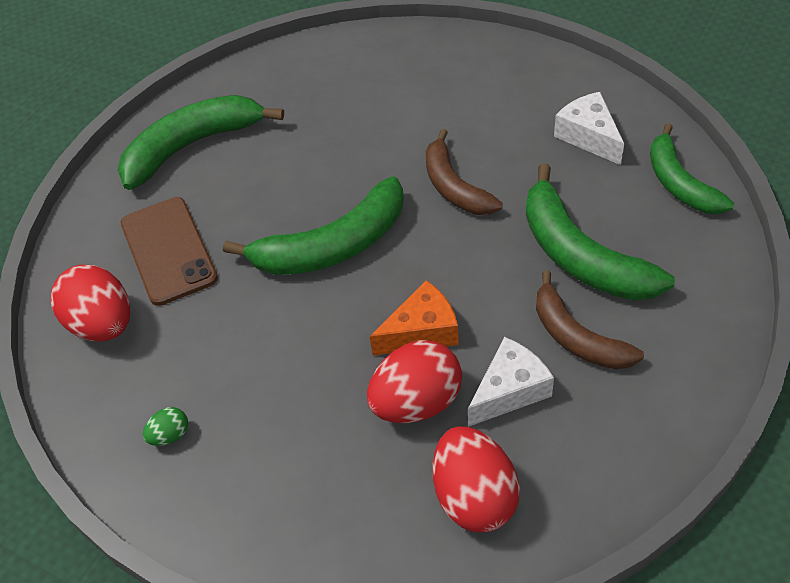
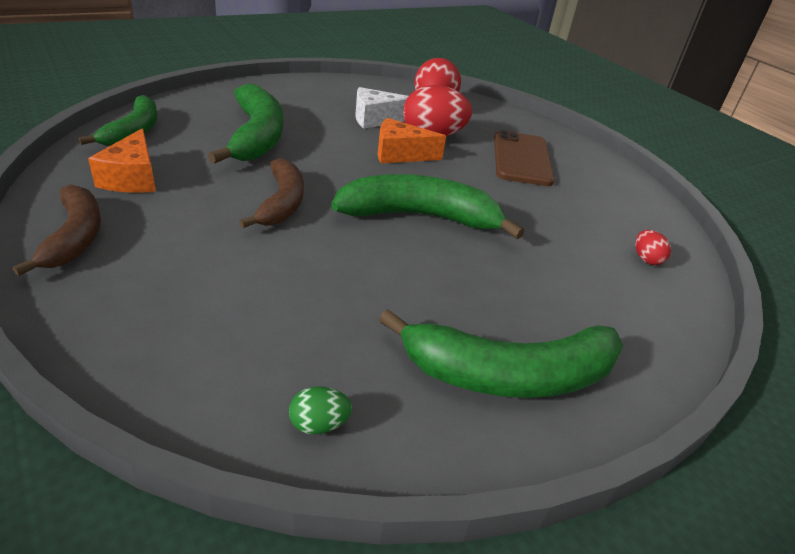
camera: 160 degrees left, 15 degrees down
red egg [51,265,130,341] -> red egg [635,230,671,265], size x0.46
brown phone [121,197,218,306] -> brown phone moved to [494,130,555,186]
green egg [143,407,188,446] -> green egg moved to [289,386,352,435]
brown banana [536,271,644,370] -> brown banana moved to [13,184,101,276]
white cheese [554,92,624,165] -> orange cheese [88,128,156,193]

